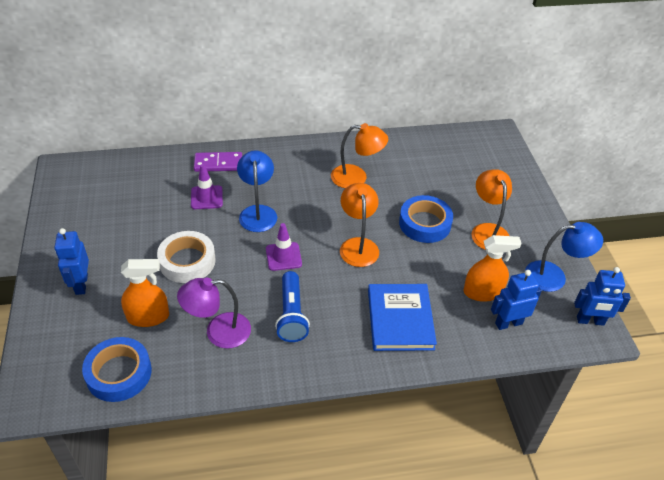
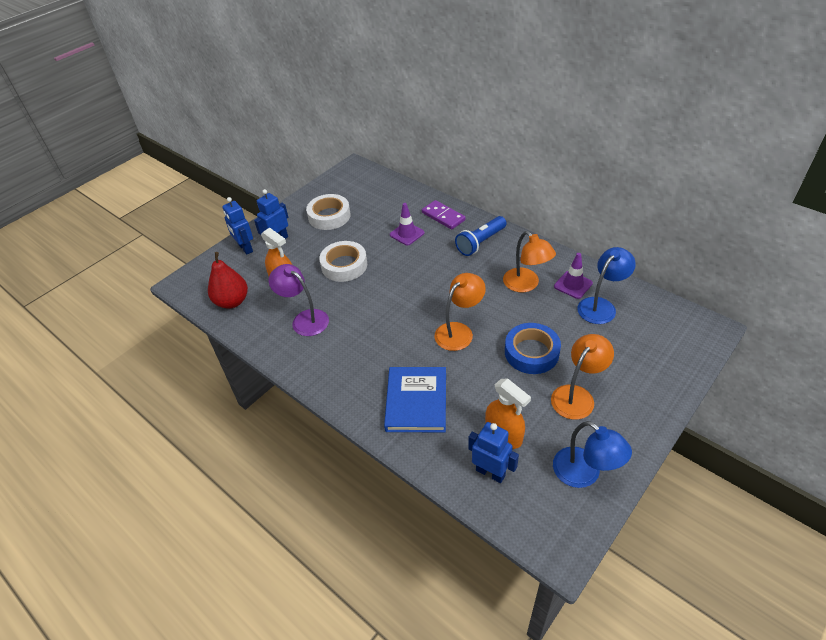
camera: 55 degrees right, 0 degrees up
blue tape [82,337,152,402] -> red pear [208,252,248,309]
blue lamp [237,150,277,232] -> blue lamp moved to [577,247,636,324]
purple traffic cone [266,223,302,271] -> purple traffic cone moved to [554,253,593,299]
blue flashlight [275,271,310,342] -> blue flashlight moved to [455,216,506,256]
blue book [368,284,437,351] -> blue book turned 45 degrees counterclockwise [384,367,446,433]
blue robot [574,267,631,326] -> blue robot moved to [222,197,253,255]
none -> white tape [306,194,351,230]

